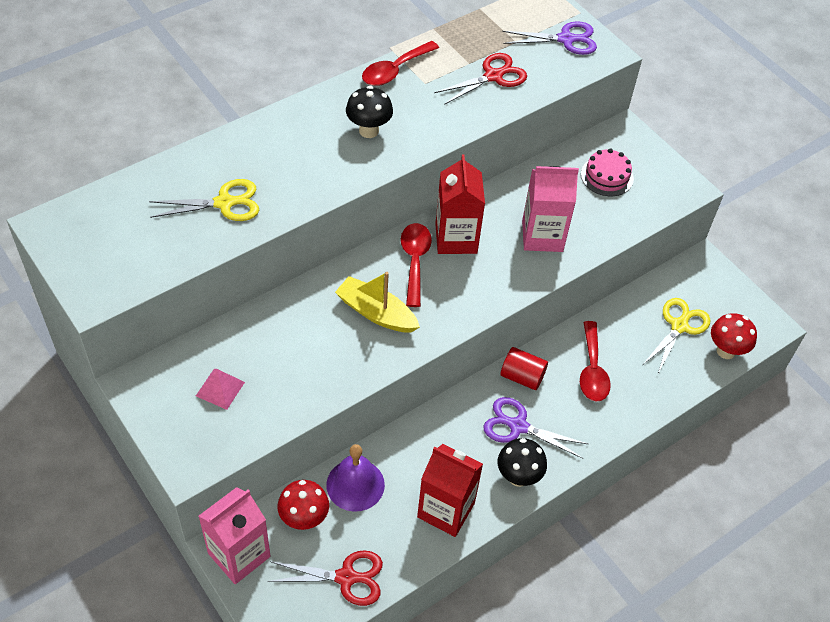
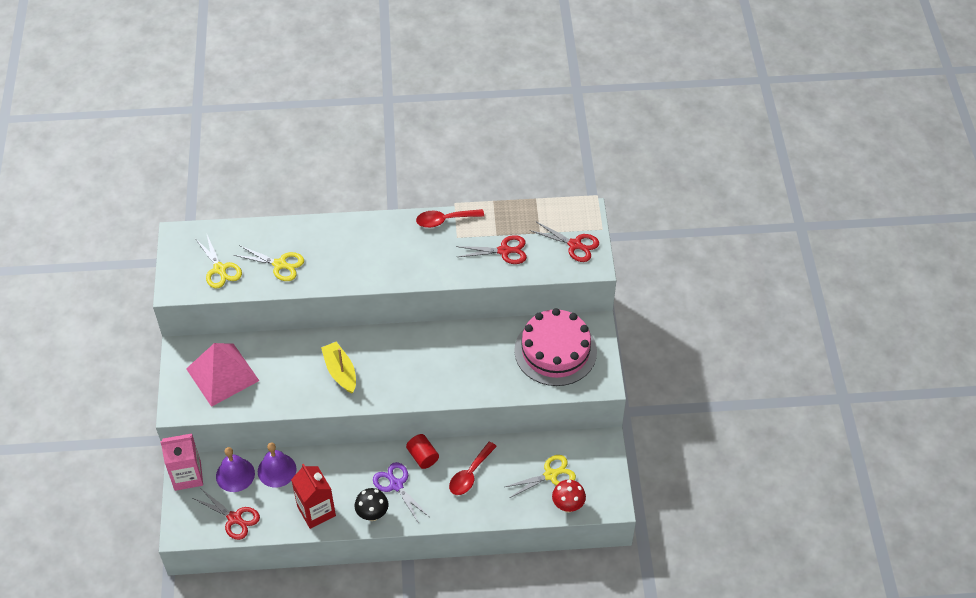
camera: 35 degrees right, 0 degrees up
pink pyramid [196,369,245,410] -> pink pyramid [186,343,259,407], size x2.33
red mushroom [277,480,329,530] -> purple bell [216,447,255,492]
black mushroom [346,86,393,138] -> none
red spoon [401,223,432,307] -> none
red carton [435,155,485,254] -> none
purple scissors [502,21,597,55] -> red scissors [530,222,599,262]
pink carton [522,166,579,252] -> none
pink cake [581,149,634,196] -> pink cake [514,308,597,386], size x2.08
none -> yellow scissors [195,233,242,289]

